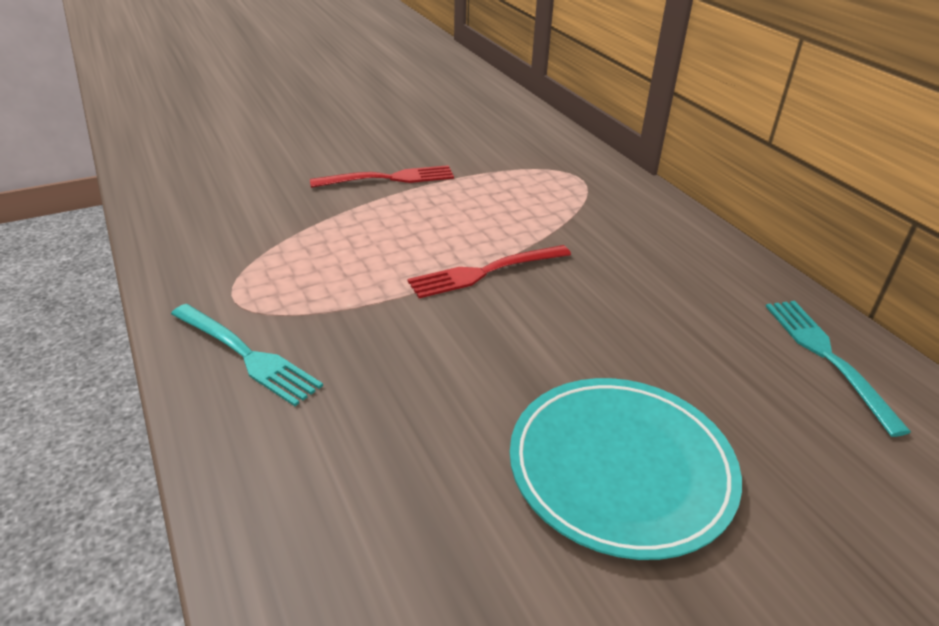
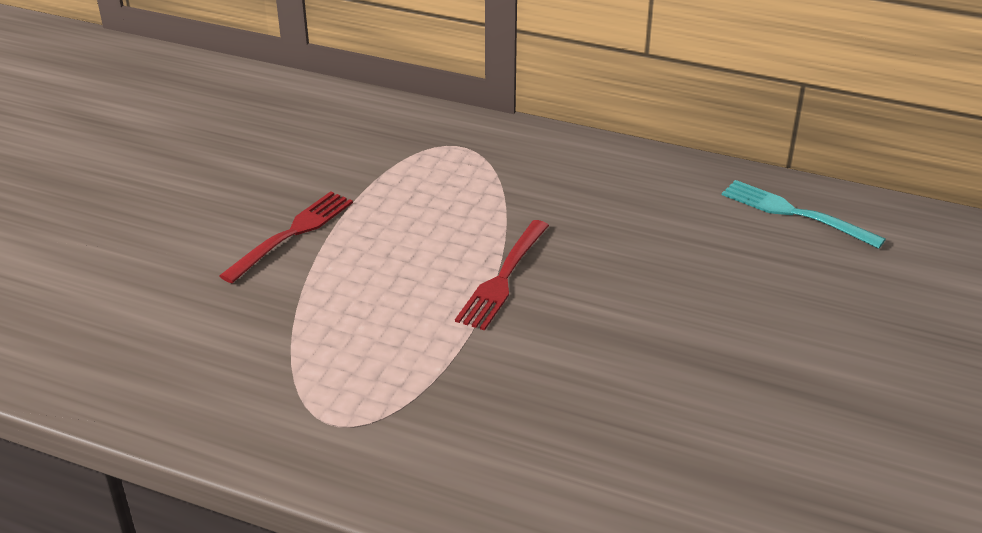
camera: 40 degrees left, 0 degrees up
turquoise fork [171,304,323,406] -> none
turquoise plate [510,378,742,560] -> none

